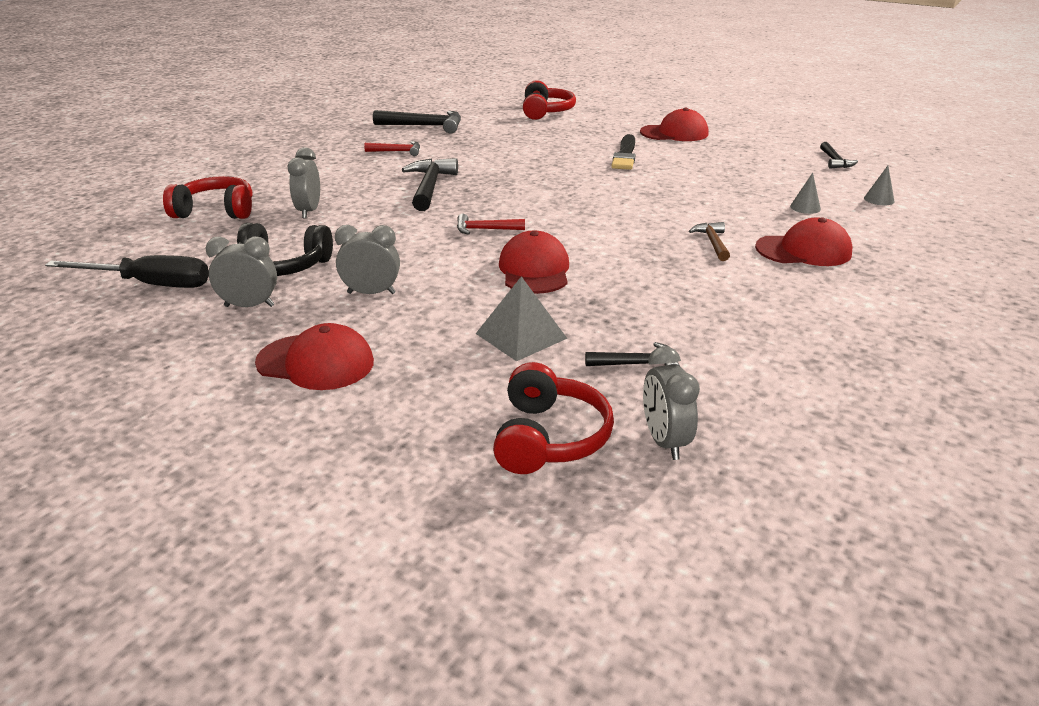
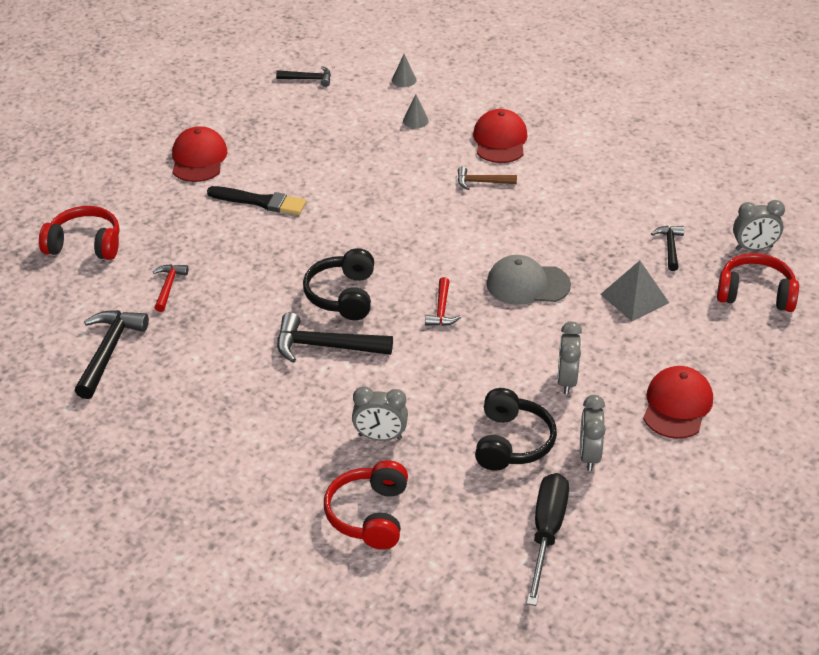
camera: 85 degrees left, 10 degrees up
red hammer [364,141,420,156] -> red hammer moved to [153,264,188,312]
red cap [499,231,569,294] -> grey cap [486,255,571,305]
none -> black headphones [303,248,374,320]

